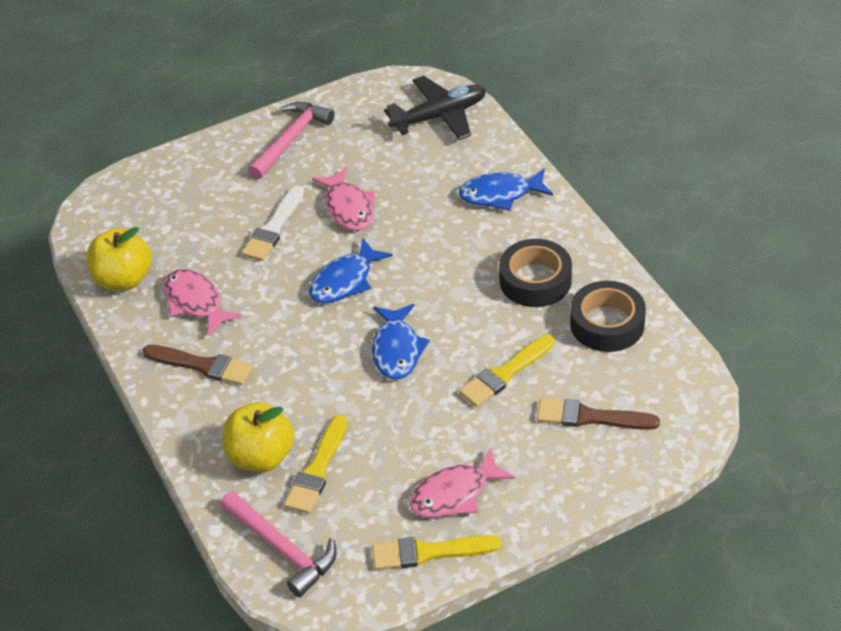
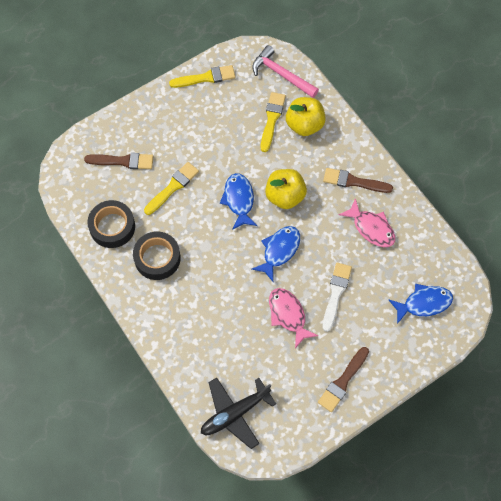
camera: 170 degrees right, 20 degrees up
yellow apple [87,227,152,291] -> yellow apple moved to [265,169,307,209]
pink hammer [248,102,335,179] -> brown brush [318,347,369,412]
pink fish [409,447,516,518] -> none
blue fish [459,168,553,211] -> blue fish moved to [389,284,453,324]

